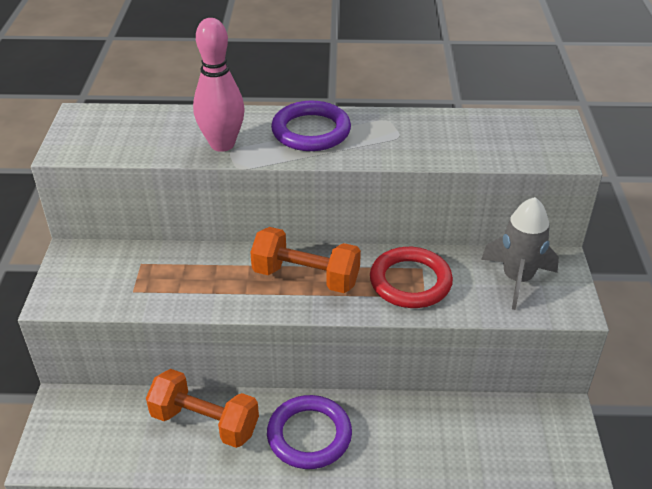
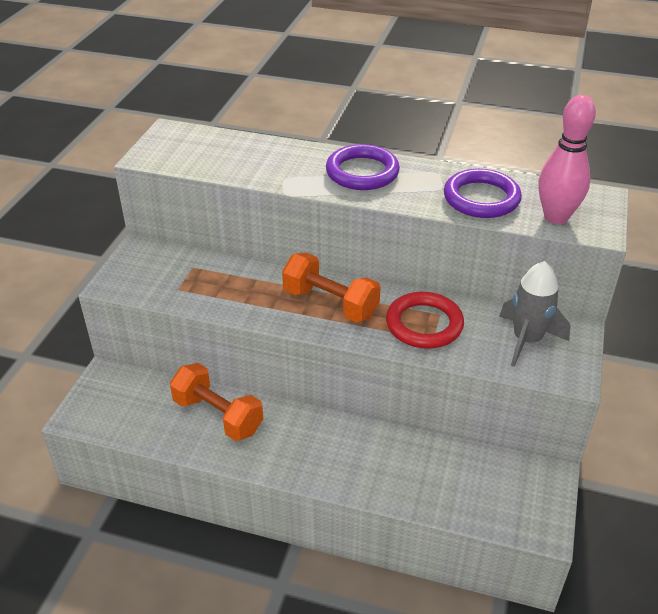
camera: 15 degrees right, 0 degrees up
pink bowling pin [193,18,244,152] -> pink bowling pin moved to [539,95,596,224]
purple ring [267,395,352,469] -> purple ring moved to [444,169,522,218]

